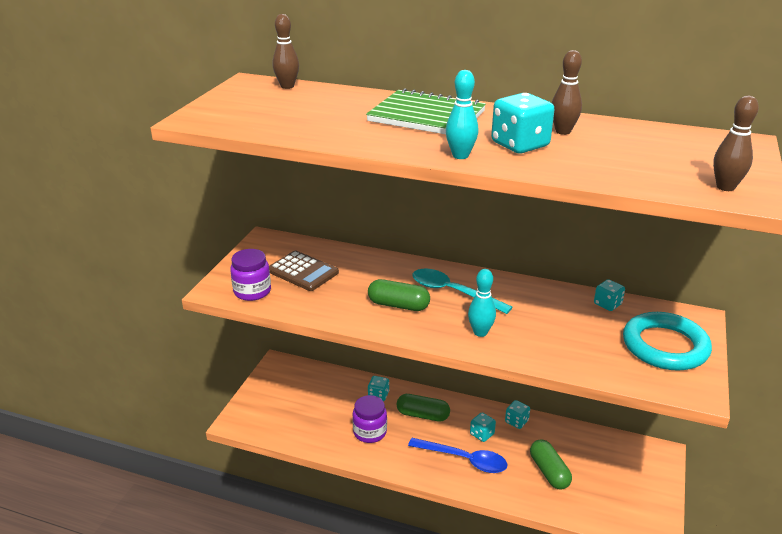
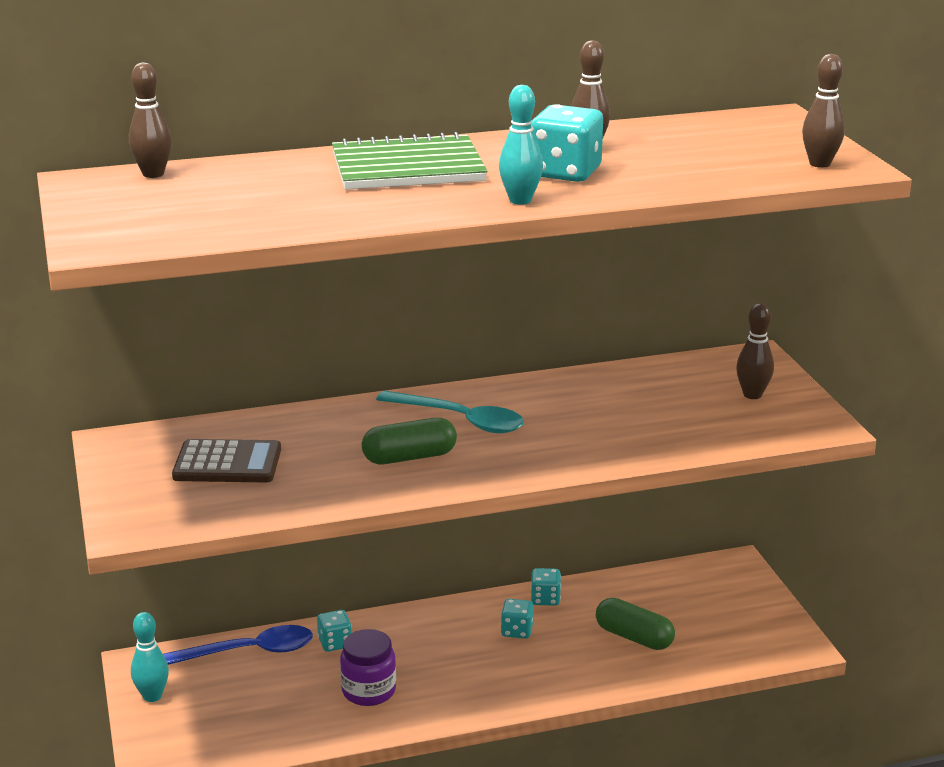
camera: 35 degrees left, 5 degrees down
purple jar [230,249,271,301] -> none
green capsule [396,394,450,422] -> none
blue spoon [408,438,507,473] -> blue spoon moved to [163,625,313,665]
turquoise spoon [412,269,512,314] -> turquoise spoon turned 150 degrees counterclockwise [376,391,524,433]
turquoise bowling pin [468,269,496,337] -> turquoise bowling pin moved to [131,612,169,702]
turquoise dice [594,279,625,311] -> none
turquoise ring [623,312,712,371] -> brown bowling pin [736,303,774,399]

